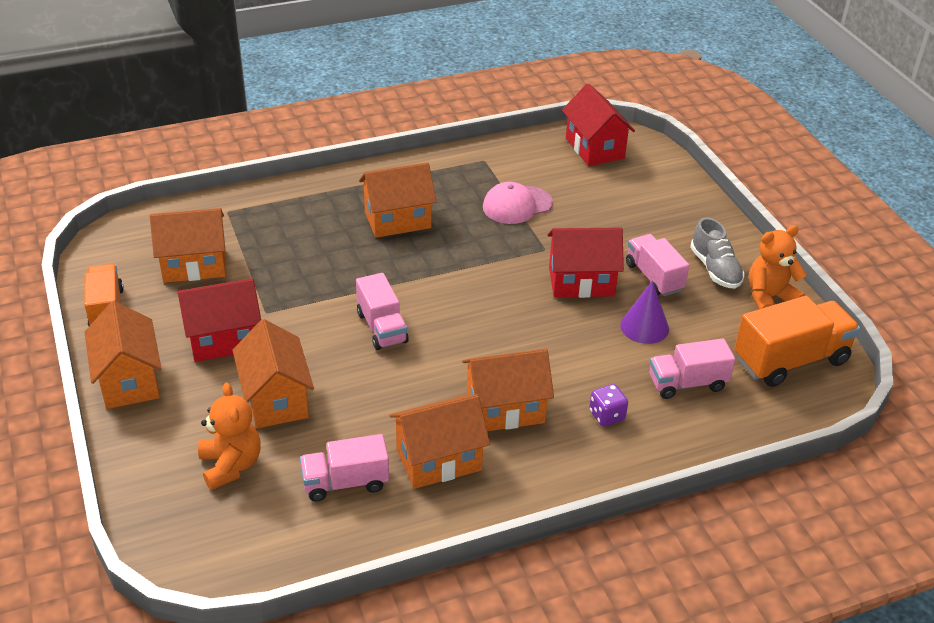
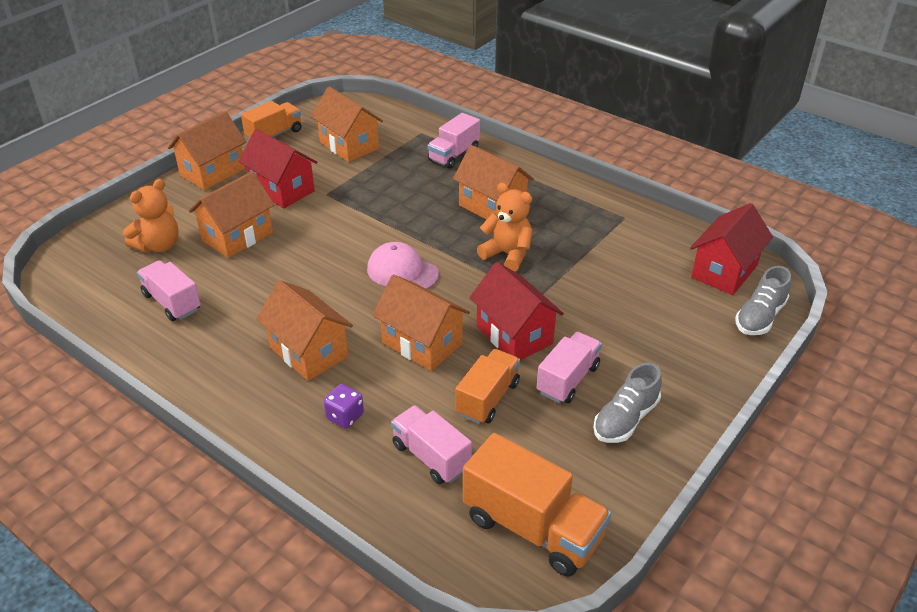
camera: 60 degrees right, 0 degrees up
pink truck [356,273,409,350] -> pink truck moved to [427,113,480,168]
orange house [389,394,490,489] -> orange house moved to [372,275,470,371]
pink cap [483,182,553,224] -> pink cap moved to [367,242,439,289]
purple cone [620,281,669,344] -> orange truck [456,349,520,424]
orange teddy bear [749,225,807,309] -> orange teddy bear moved to [477,183,533,272]
none -> grey shoe [735,266,791,335]

